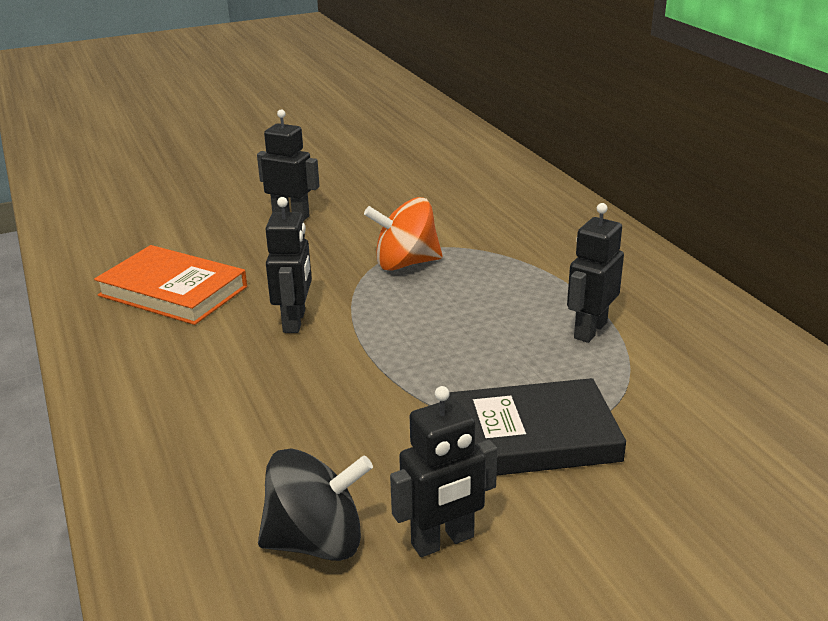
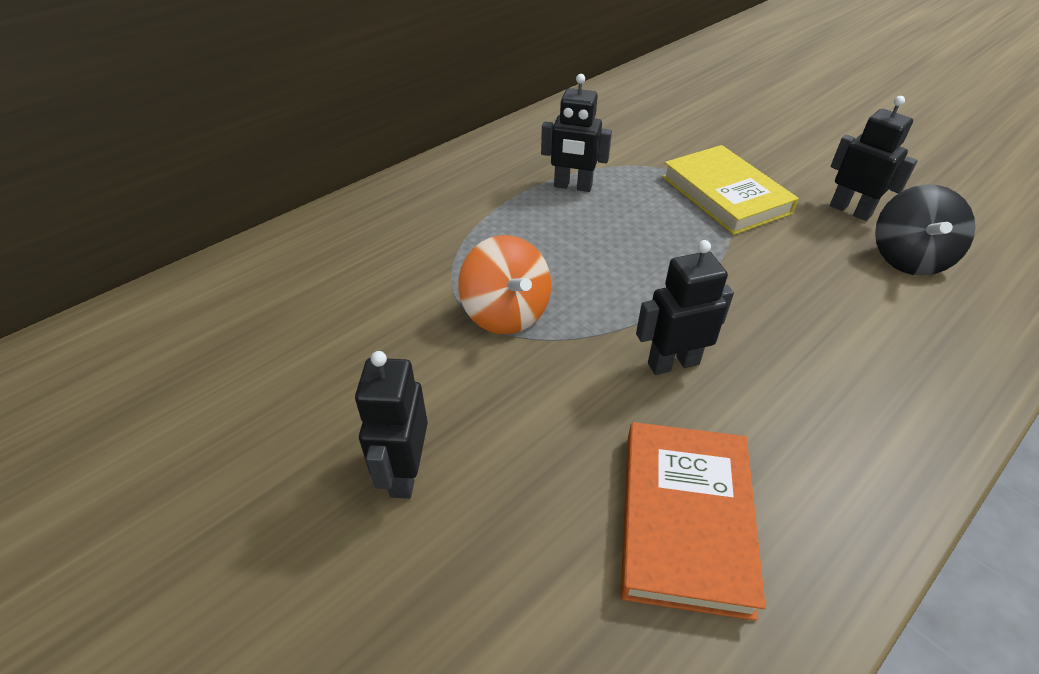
camera: 110 degrees left, 15 degrees up
black spinning top [258,448,373,561] -> black spinning top turned 135 degrees counterclockwise [875,185,976,276]
black book [447,378,626,475] -> yellow book [662,145,799,235]

